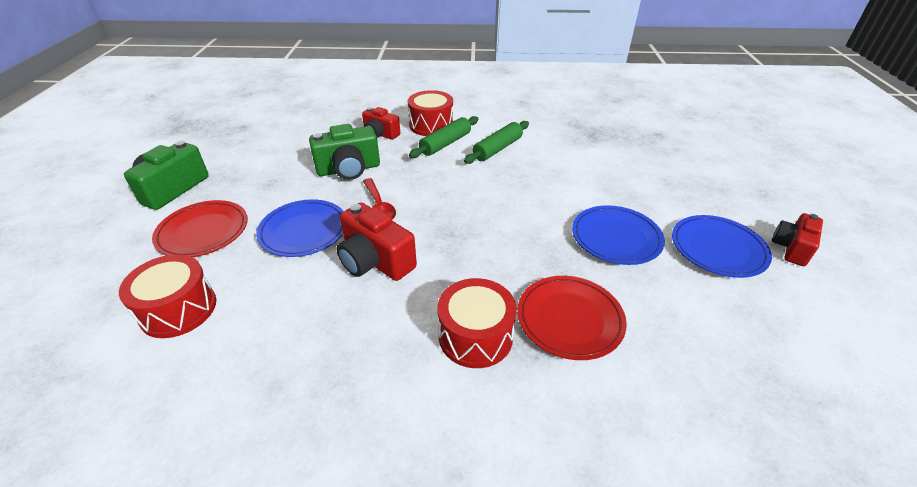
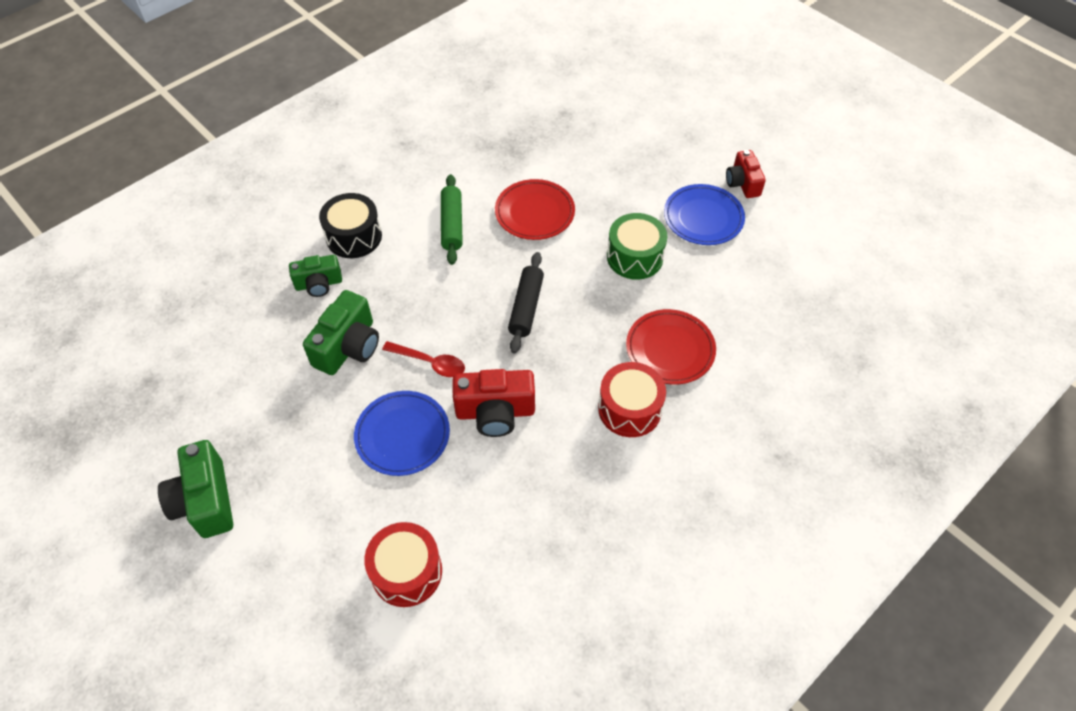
camera: 45 degrees left, 15 degrees up
red plate [152,200,248,257] -> red plate moved to [495,179,575,240]
red camera [362,107,400,140] -> green camera [289,255,342,297]
red drum [408,90,453,136] -> black drum [319,193,382,258]
green rolling pin [409,116,478,158] -> none
blue plate [572,205,665,265] -> green drum [607,213,667,280]
none -> black rolling pin [508,252,544,354]

